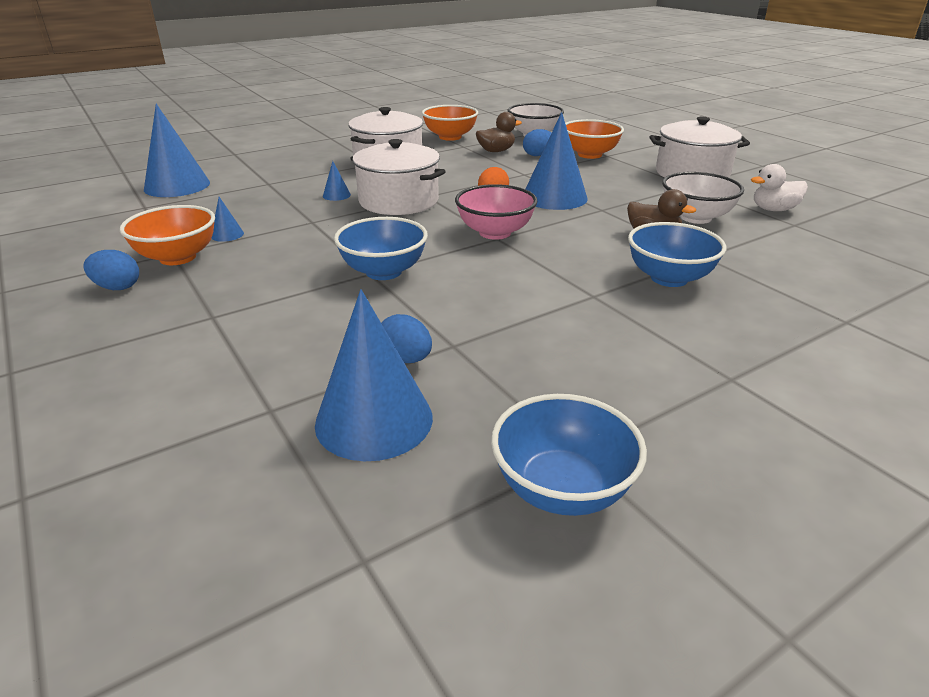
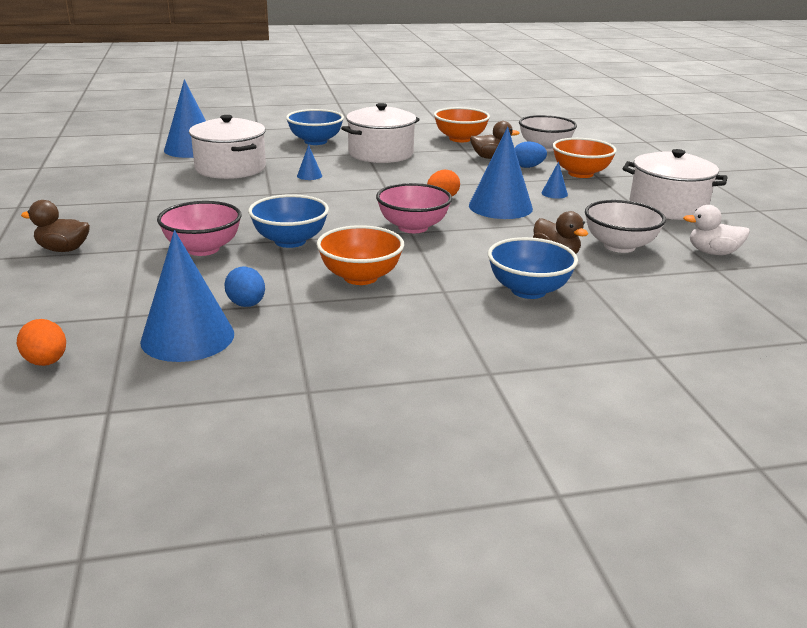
camera: 20 degrees right, 5 degrees down
blue egg [83,250,139,290] -> none
orange bowl [120,205,215,265] -> orange bowl moved to [317,225,404,285]
blue cone [211,197,244,242] -> blue cone moved to [541,162,568,199]
white pot [350,139,446,215] -> white pot moved to [189,115,266,179]
blue bowl [491,394,647,516] -> blue bowl moved to [286,109,344,145]
none -> orange egg [17,319,66,366]
none -> brown duck [21,200,90,252]
none -> pink bowl [157,201,242,256]

